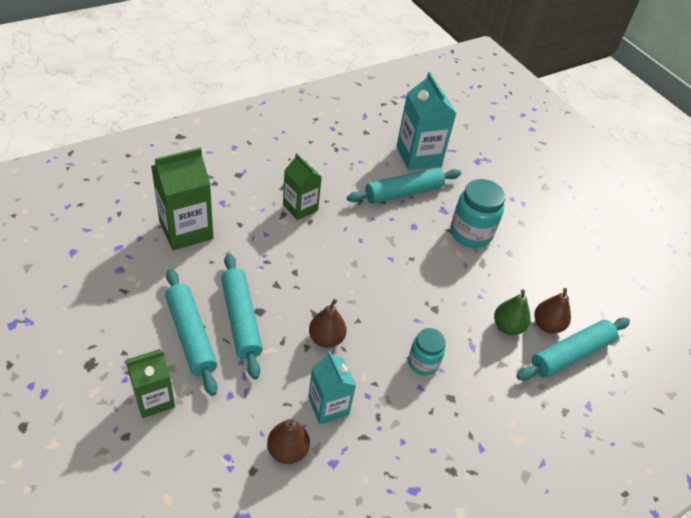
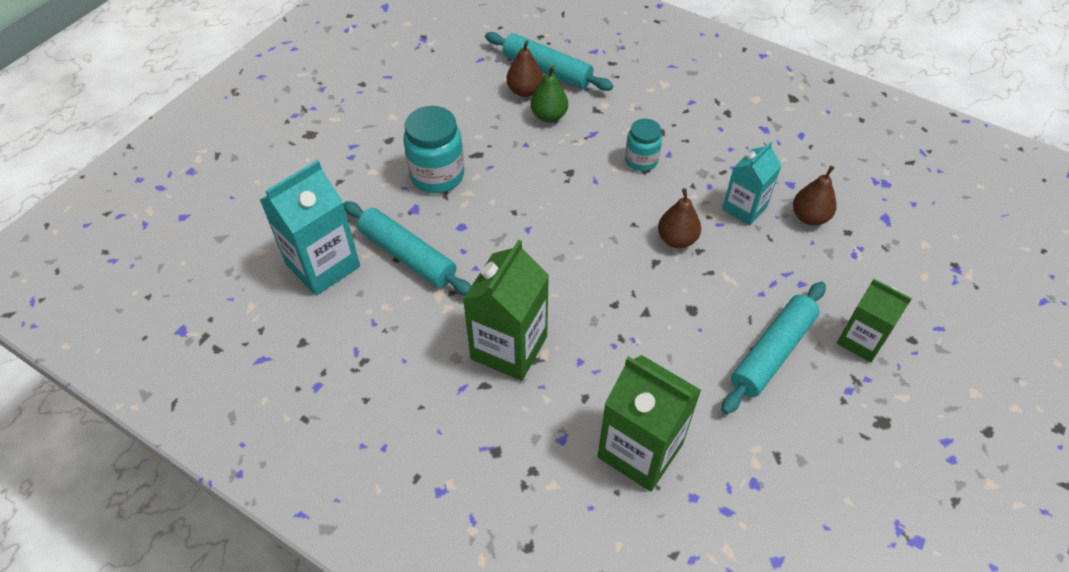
camera: 110 degrees left, 5 degrees up
turquoise rolling pin [221,253,263,379] -> none
green carton [283,153,322,220] -> green carton [463,240,549,381], size x1.55

